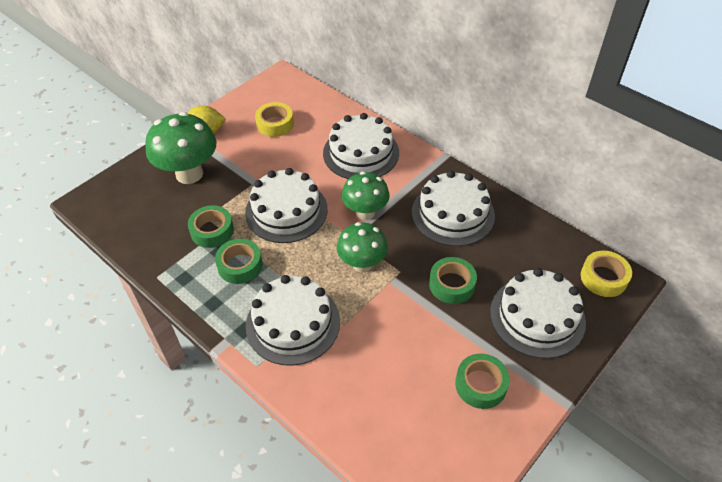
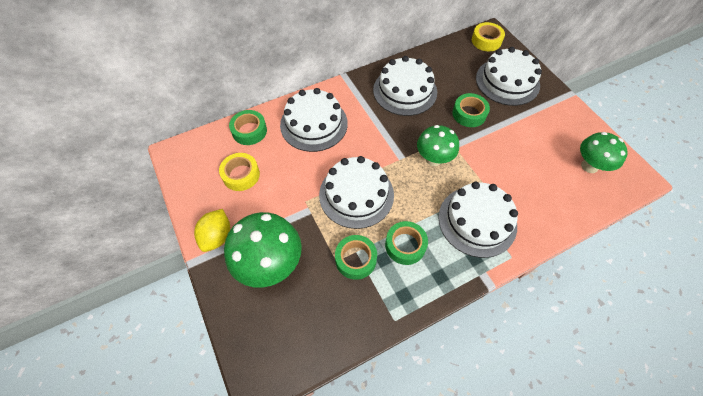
camera: 70 degrees left, 10 degrees up
green mushroom [342,171,389,220] -> green mushroom moved to [580,132,628,173]
green tape [455,354,510,409] -> green tape moved to [229,110,267,145]

